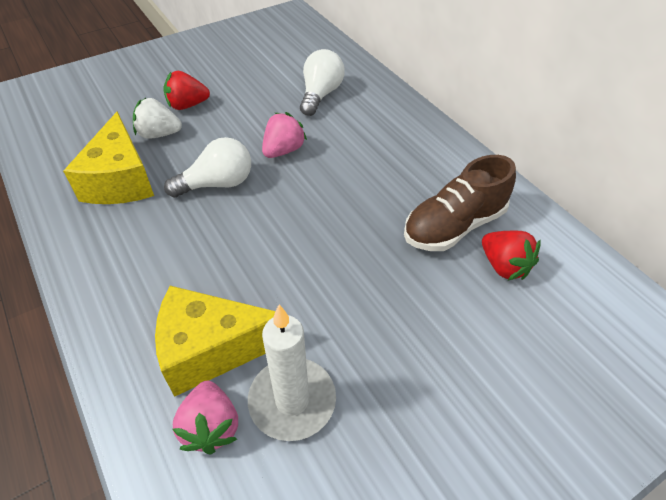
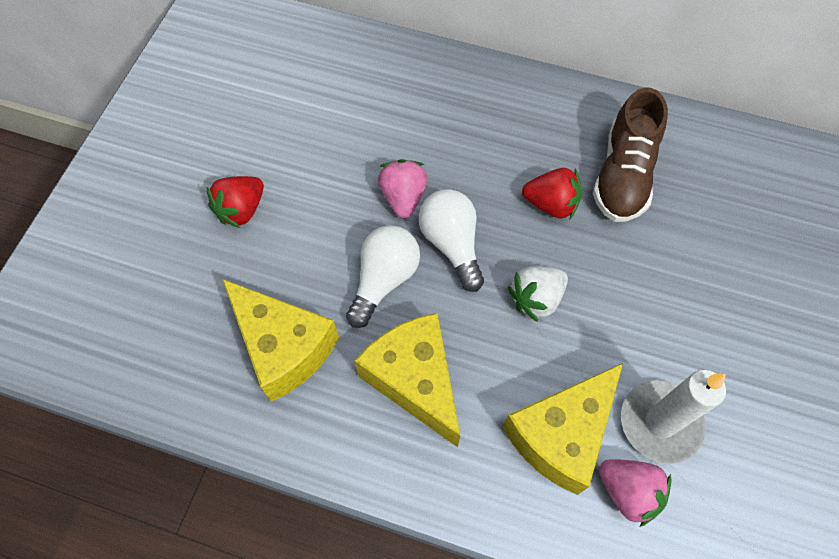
camera: 40 degrees left, 15 degrees up
white strawberry [133,98,182,139] -> white strawberry moved to [508,266,568,322]
white light bulb [300,49,345,116] -> white light bulb moved to [419,189,484,292]
red strawberry [482,231,541,281] -> red strawberry moved to [522,168,582,219]
none -> yellow cheese [354,313,460,447]

